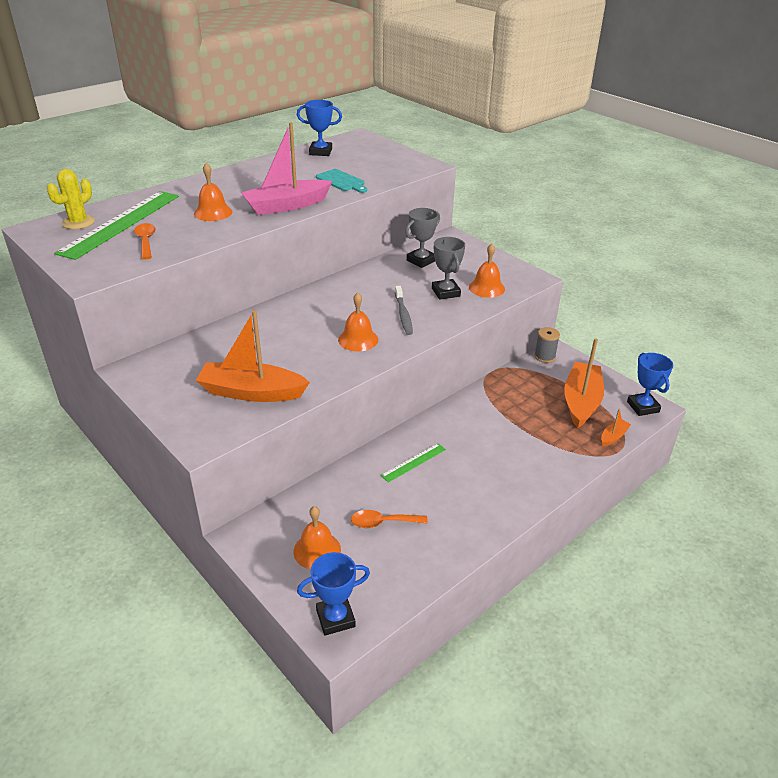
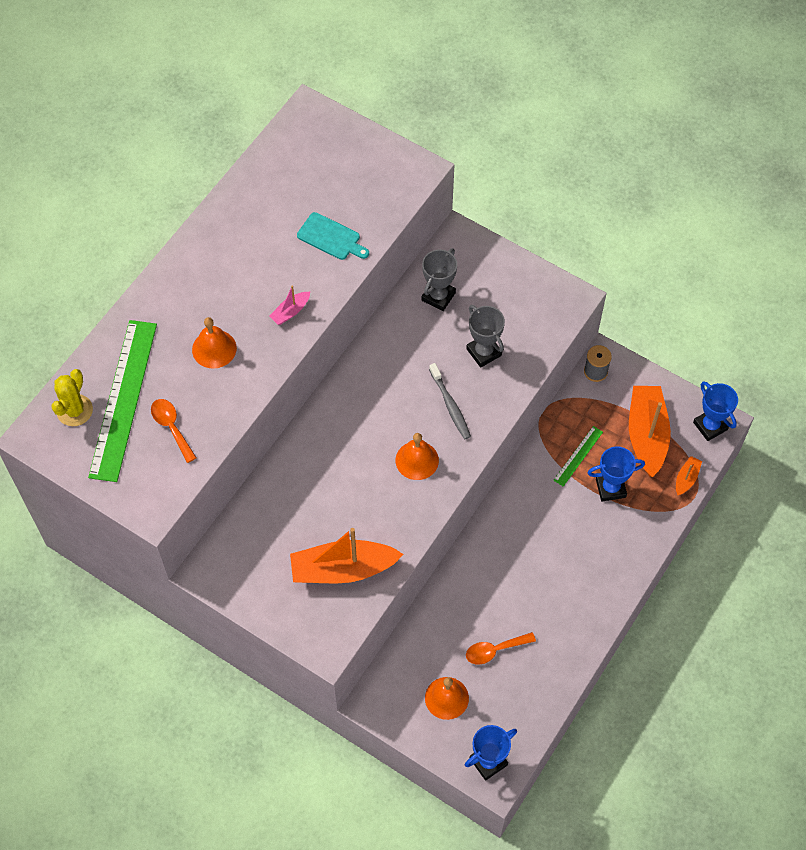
camera: 15 degrees left, 25 degrees up
pink boat [241,123,332,215] -> pink boat [269,286,310,325], size x0.45
blue trophy [297,100,342,156] -> blue trophy moved to [588,446,645,502]
green ruler [381,443,446,483] -> green ruler moved to [553,426,603,487]
orange bell [469,244,505,298] -> none

